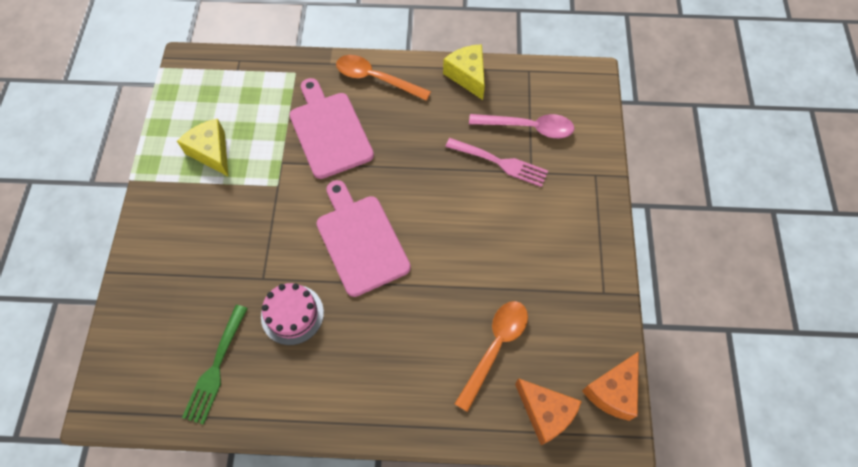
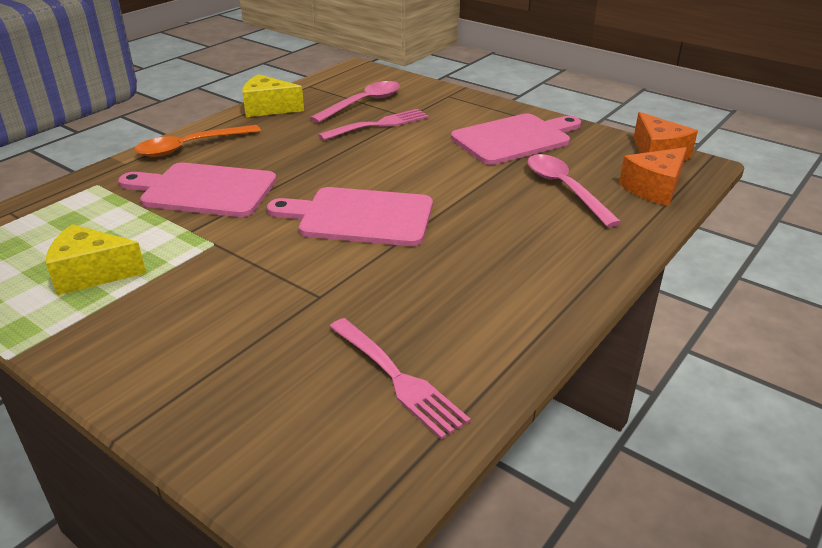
camera: 55 degrees left, 30 degrees down
green fork [182,305,248,425] -> pink fork [330,318,471,440]
pink cake [261,283,324,345] -> none
orange spoon [455,301,528,412] -> pink spoon [527,154,621,227]
orange cheese [515,378,582,445] -> orange cheese turned 150 degrees clockwise [619,147,687,206]
none -> pink cutting board [451,114,581,165]

